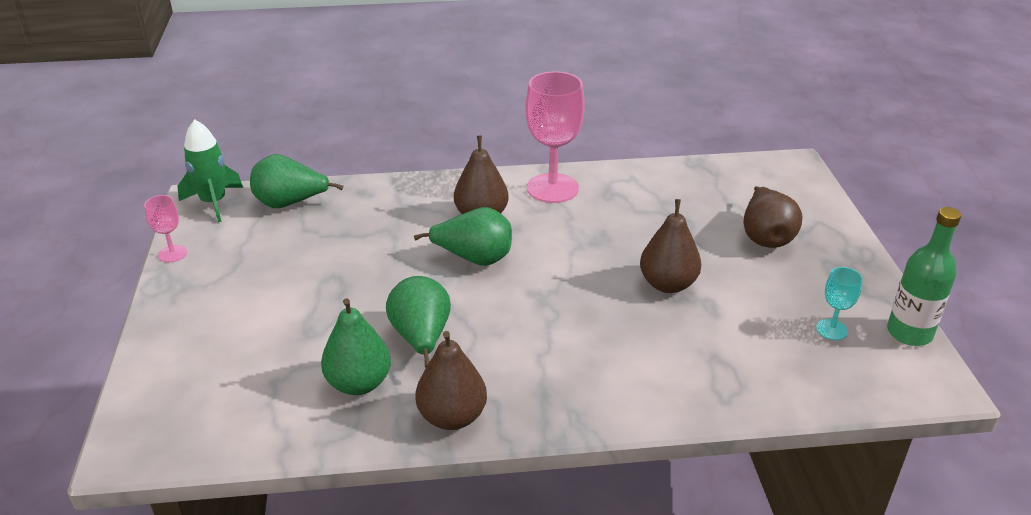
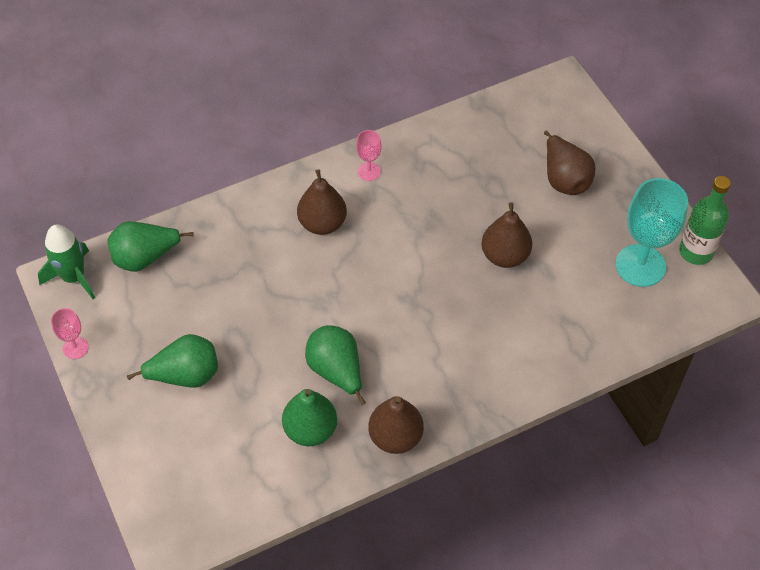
camera: 20 degrees left, 20 degrees up
green pear [414,207,512,266] -> green pear moved to [127,334,218,388]
pink goblet [525,71,585,203] -> pink goblet [356,130,382,181], size x0.48
turquoise goblet [816,267,863,340] -> turquoise goblet [615,178,688,287], size x2.06

